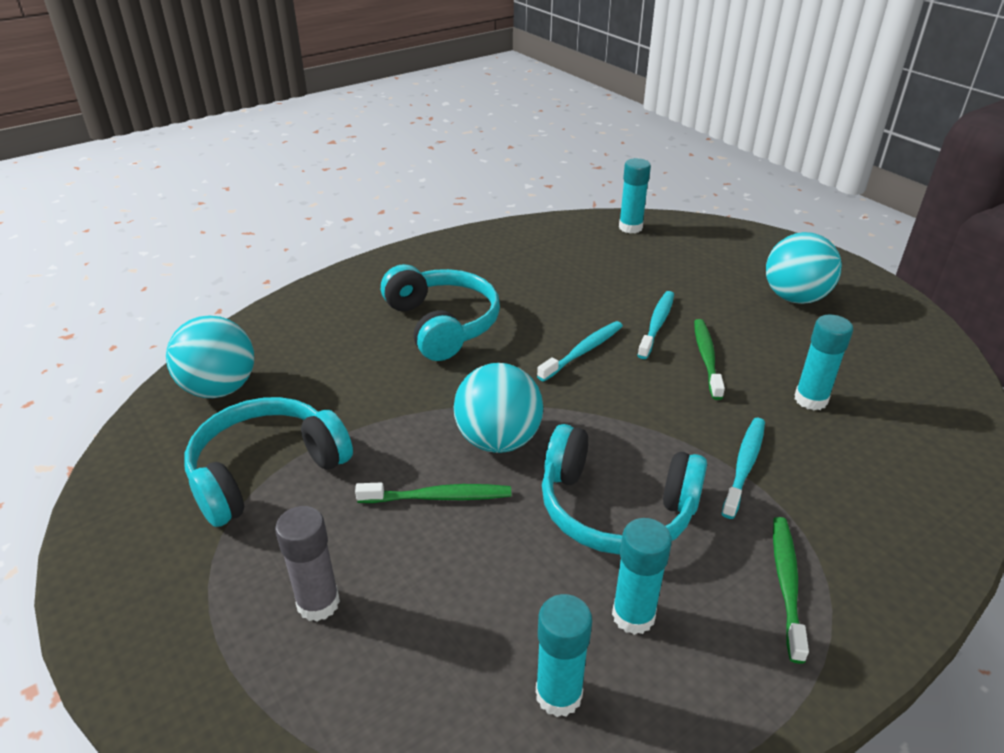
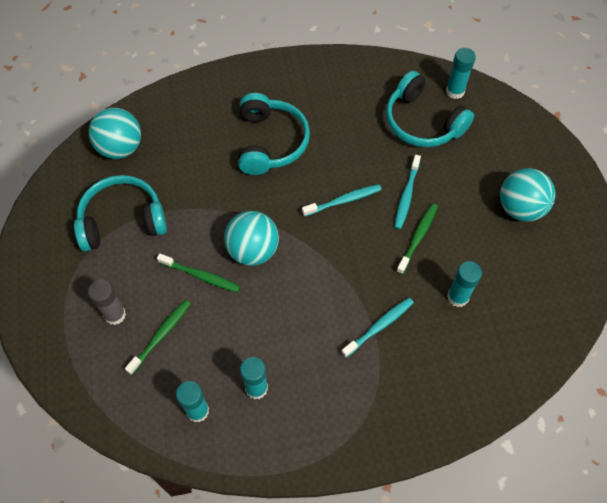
camera: 25 degrees right, 25 degrees up
turquoise headphones [542,424,707,555] -> turquoise headphones moved to [386,71,474,147]
turquoise toothbrush [637,291,674,359] -> turquoise toothbrush turned 150 degrees clockwise [395,155,421,229]
green toothbrush [773,517,809,664] -> green toothbrush moved to [125,300,191,375]

